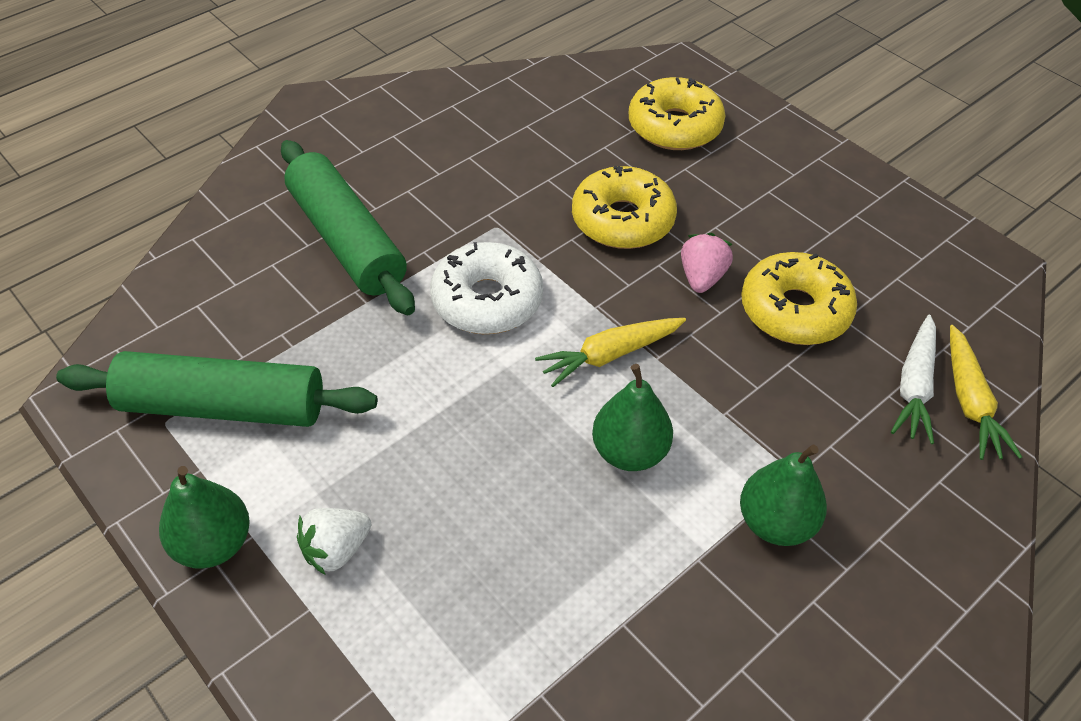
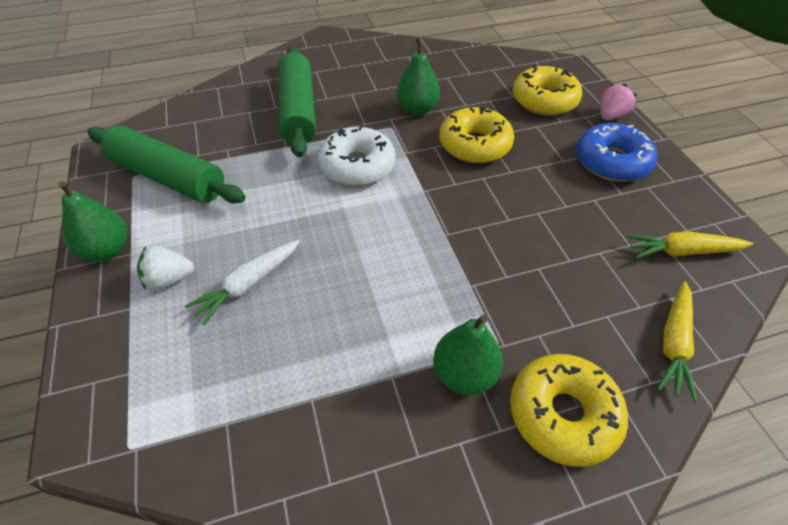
camera: 25 degrees right, 0 degrees up
yellow carrot [535,318,686,387] -> yellow carrot moved to [626,232,753,259]
green pear [592,364,673,471] -> green pear moved to [396,38,440,115]
pink strawberry [681,233,733,293] -> pink strawberry moved to [600,84,637,120]
yellow donut [741,252,857,345] -> yellow donut moved to [510,354,628,467]
white carrot [891,315,936,444] -> white carrot moved to [185,240,300,326]
none -> blue donut [576,123,657,182]

